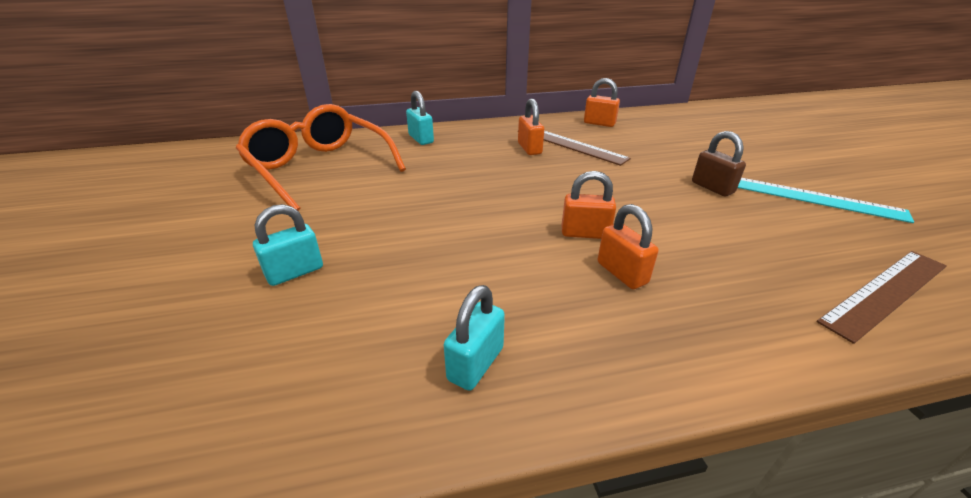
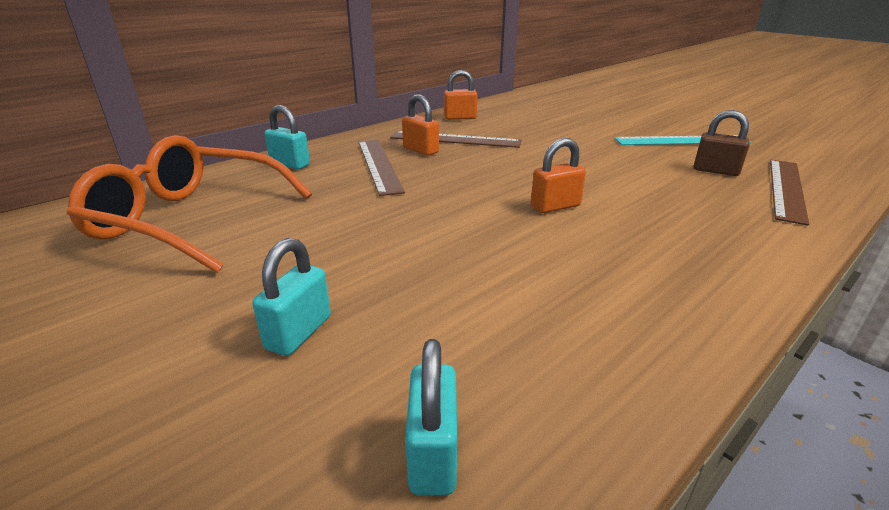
camera: 30 degrees left, 5 degrees down
turquoise padlock [444,285,505,391] -> turquoise padlock moved to [405,339,457,495]
orange padlock [598,204,659,289] -> none
brown padlock [692,131,746,197] -> brown padlock moved to [694,110,750,176]
none -> brown ruler [358,140,405,196]

